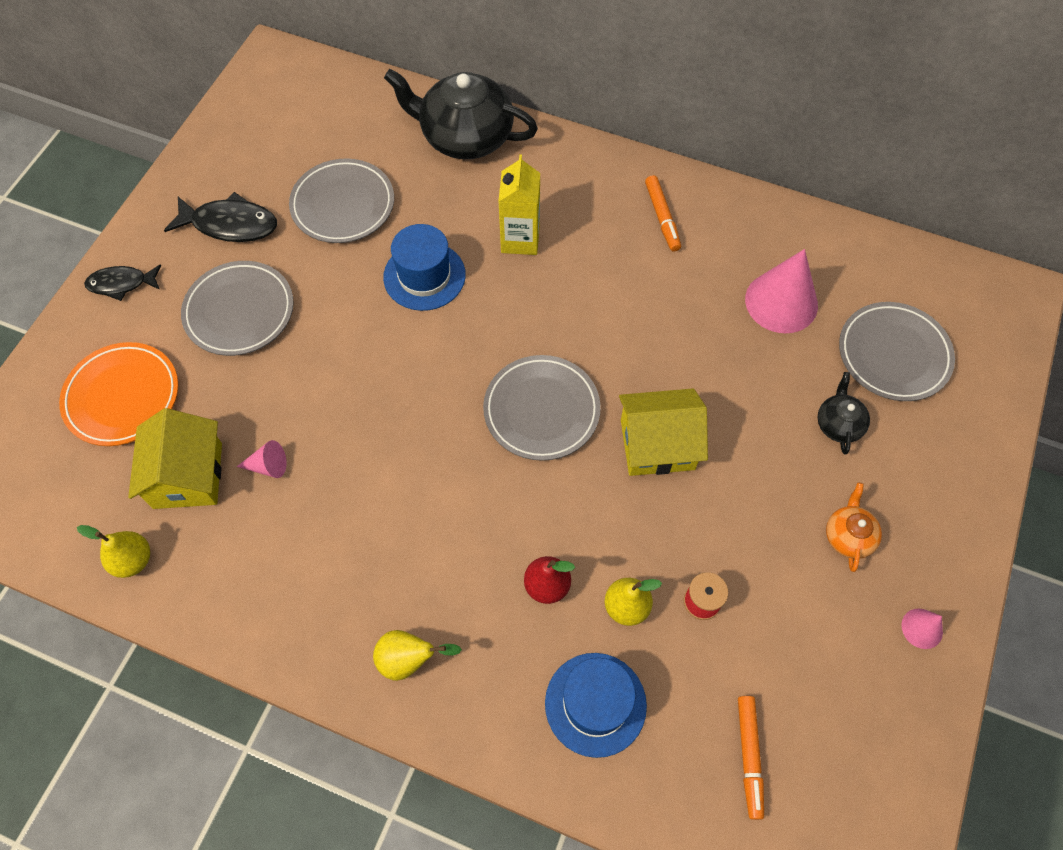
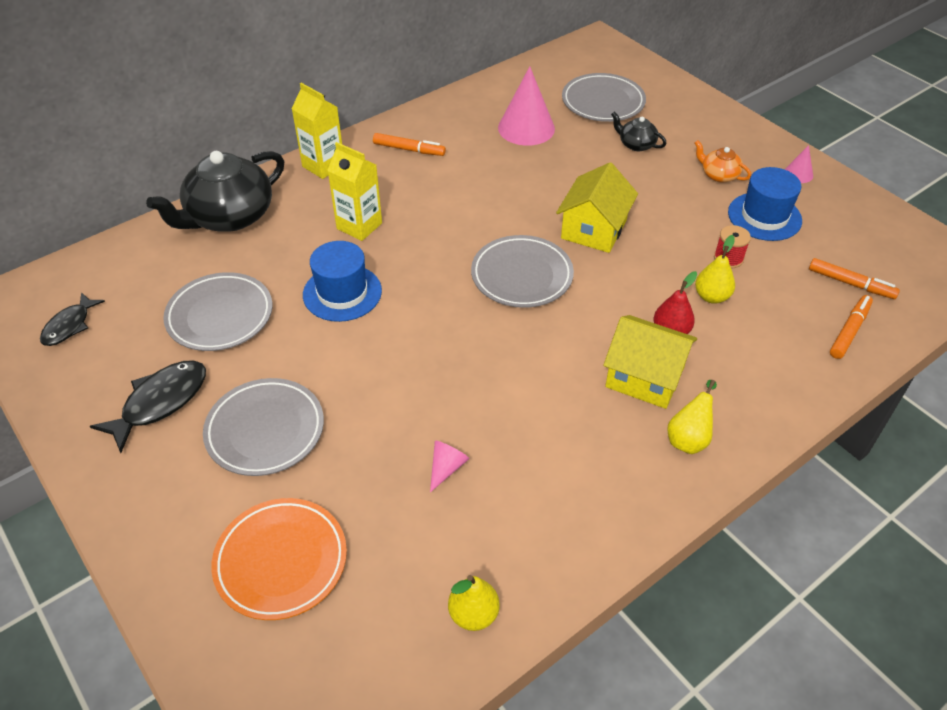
camera: 60 degrees left, 15 degrees down
black fish [84,264,161,301] -> black fish moved to [40,292,105,346]
yellow house [128,408,222,509] -> yellow house moved to [603,315,697,409]
blue hat [545,653,647,758] -> blue hat moved to [728,167,802,241]
none -> yellow carton [291,83,342,179]
none -> orange marker [830,295,873,359]

